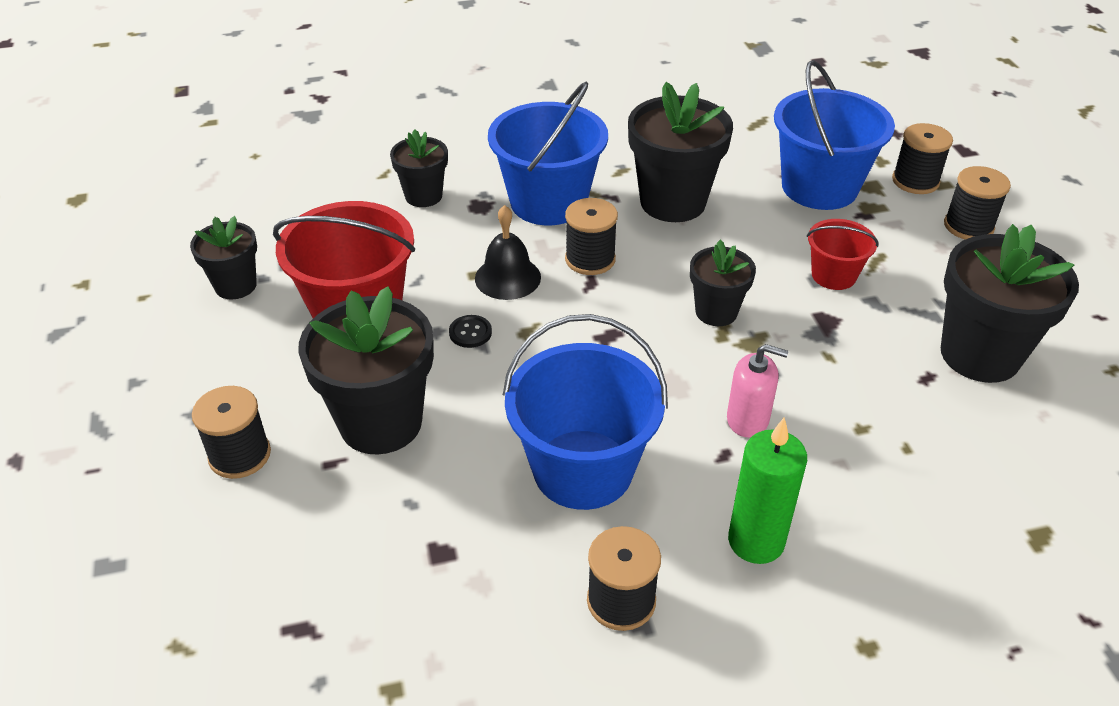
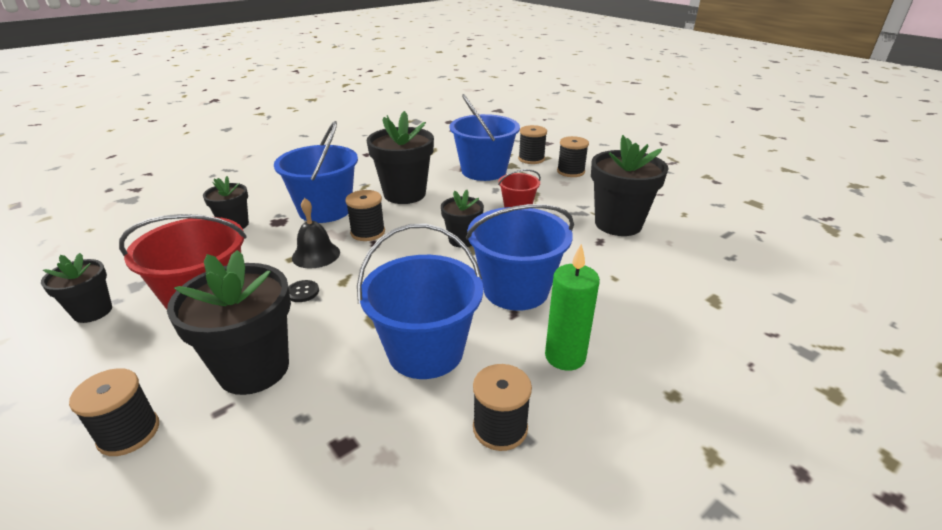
camera: 25 degrees left, 10 degrees down
pink soap dispenser [727,344,788,438] -> blue bucket [466,204,574,311]

